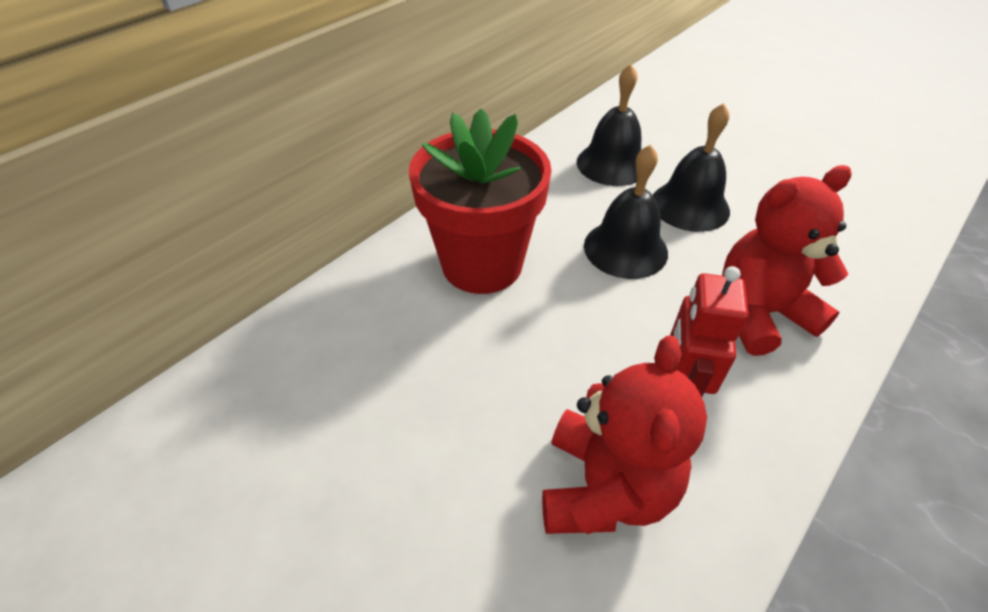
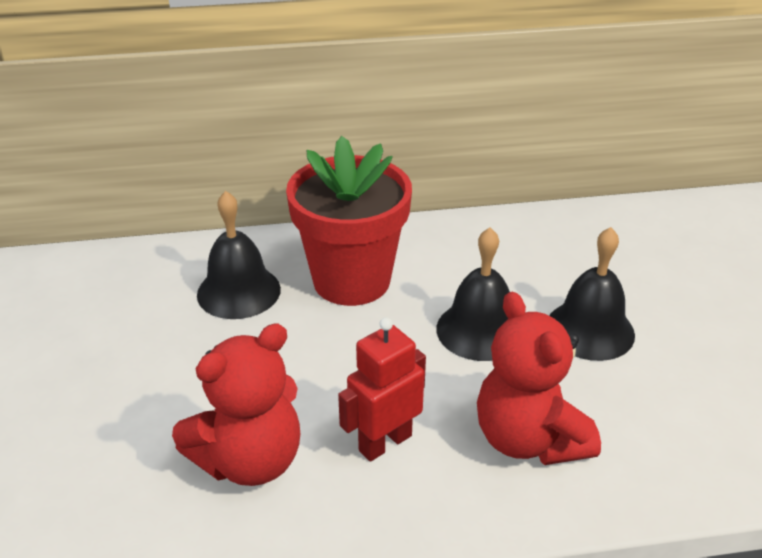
camera: 40 degrees right, 10 degrees down
black bell [577,64,641,186] -> black bell moved to [197,191,281,319]
red teddy bear [722,165,852,356] -> red teddy bear turned 135 degrees counterclockwise [477,292,601,465]

